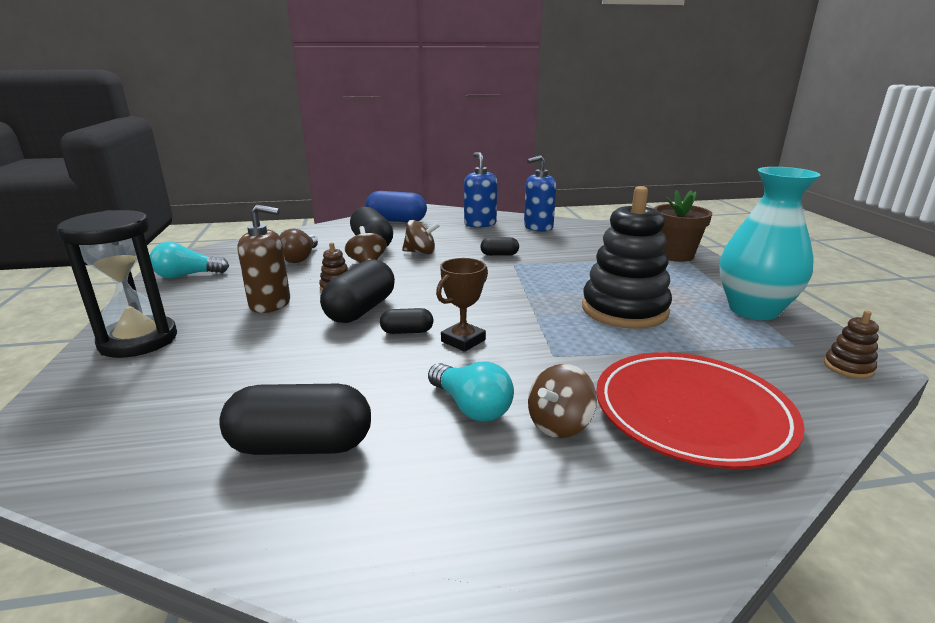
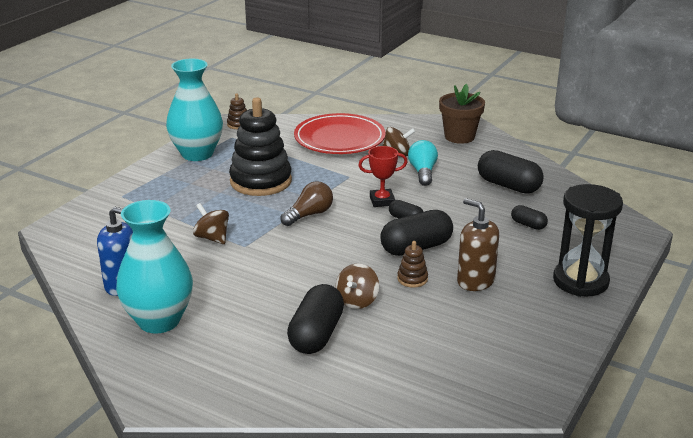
camera: 140 degrees left, 5 degrees up
turquoise light bulb [150,242,229,279] -> none
brown light bulb [279,229,318,263] -> brown light bulb moved to [280,181,333,226]
blue capsule [366,191,427,222] -> none
brown spinning top [402,220,440,254] -> brown spinning top moved to [193,203,229,244]
brown trophy [436,258,488,352] -> red trophy [358,146,407,207]
blue soap dispenser [464,152,497,228] -> turquoise vase [116,200,193,333]
black capsule [480,237,519,256] -> black capsule moved to [511,205,548,230]
brown flower pot [654,190,712,262] -> brown flower pot moved to [439,84,485,144]

